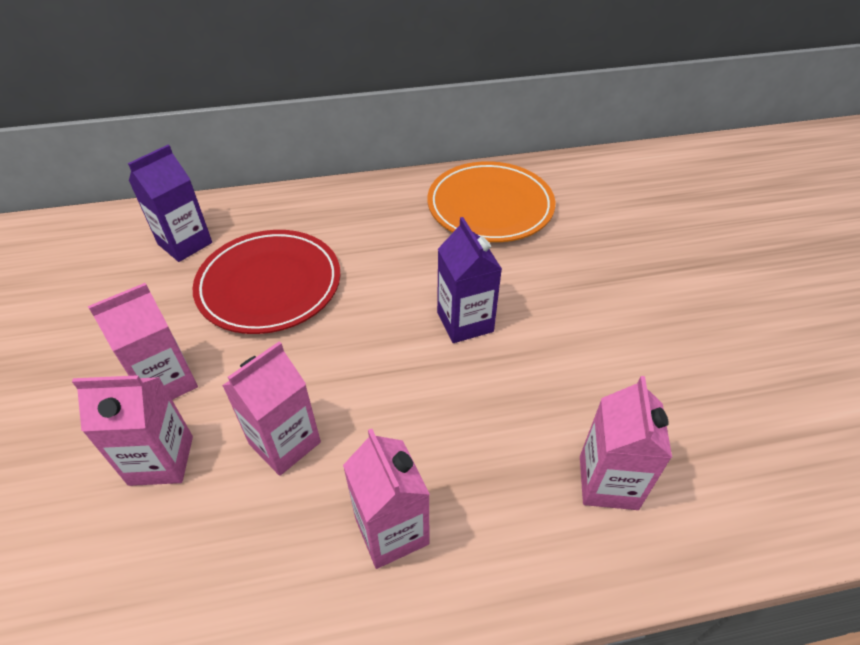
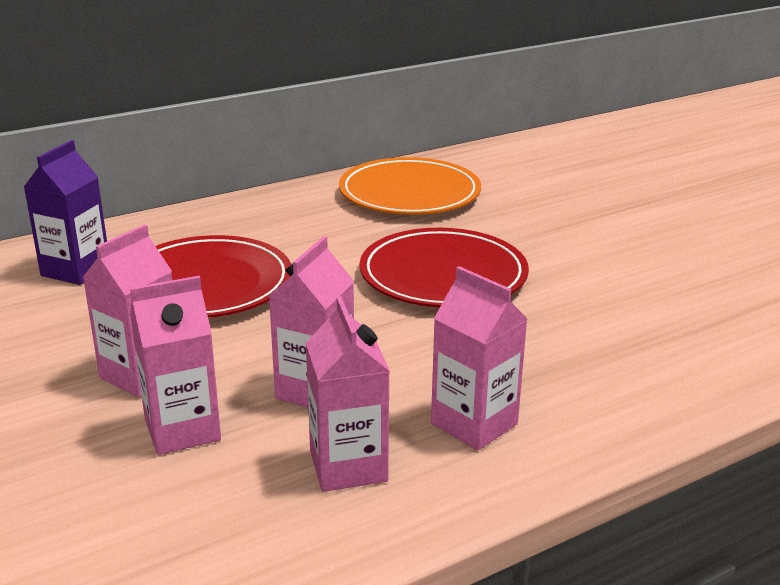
camera: 20 degrees left, 20 degrees down
purple carton [437,217,502,343] -> red plate [360,228,529,307]
pink carton [580,376,672,510] -> pink carton moved to [306,297,390,492]

